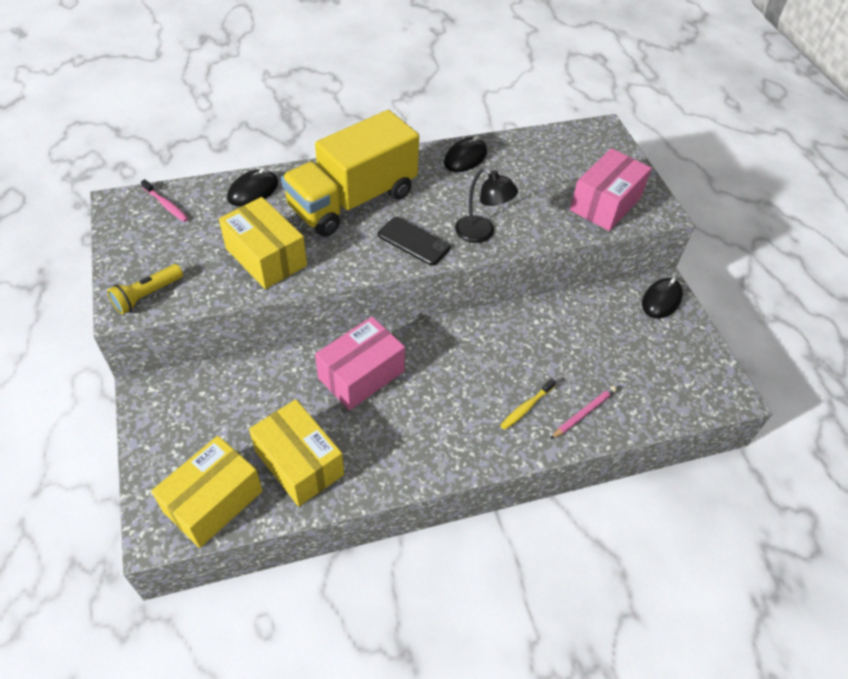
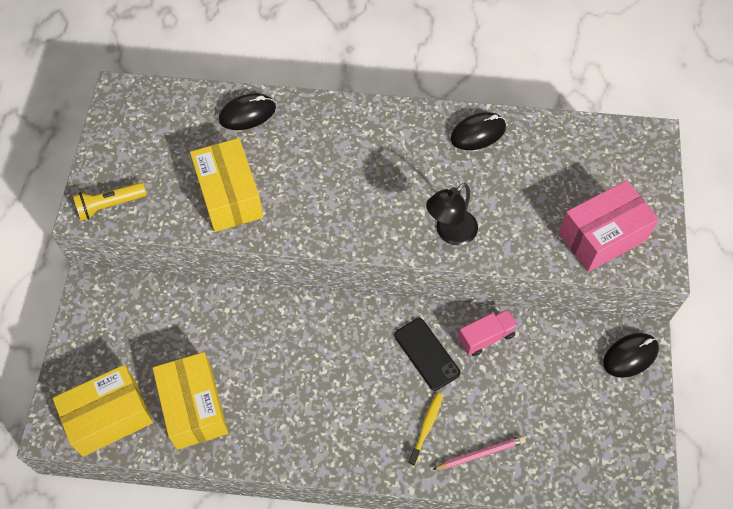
camera: 25 degrees right, 10 degrees up
pink toothbrush [141,179,189,222] -> none
yellow truck [281,110,419,237] -> none
pink box [315,317,405,410] -> none
black phone [378,217,451,266] -> black phone moved to [394,318,460,391]
black lamp [455,168,518,243] -> black lamp turned 75 degrees clockwise [426,183,478,245]
yellow toothbrush [500,378,556,430] -> yellow toothbrush turned 135 degrees clockwise [408,393,443,466]
none -> pink truck [458,309,518,356]

